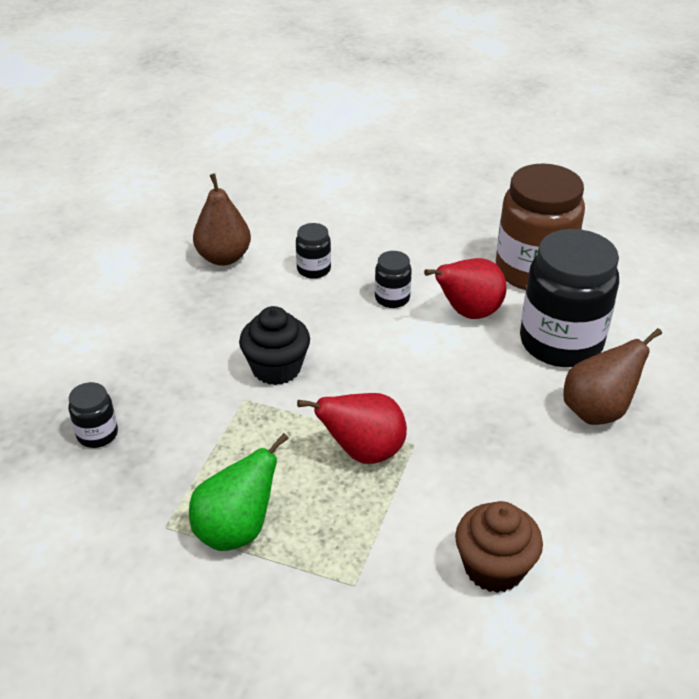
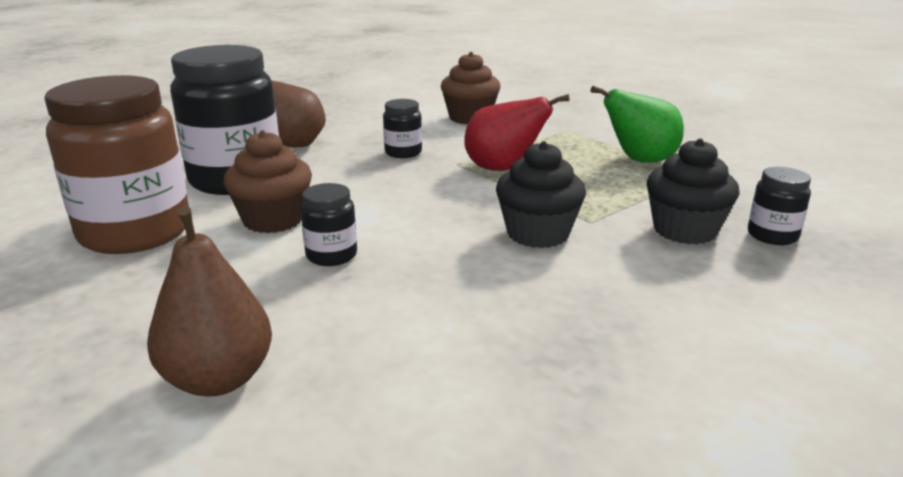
camera: 150 degrees left, 15 degrees down
brown pear [193,173,251,266] -> brown pear moved to [147,206,272,397]
black jar [296,223,331,279] -> black jar moved to [383,99,422,158]
red pear [424,258,507,319] -> brown cupcake [224,130,312,233]
none -> black cupcake [647,138,740,244]

